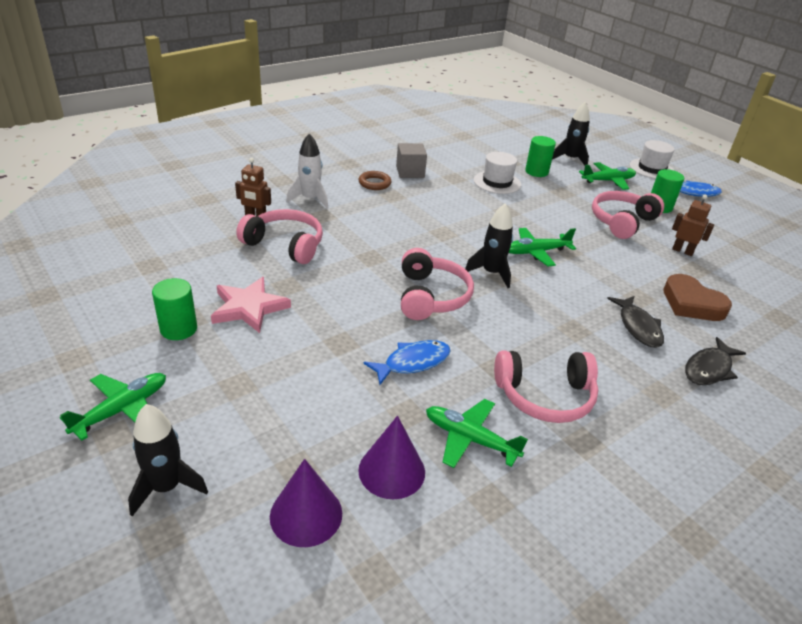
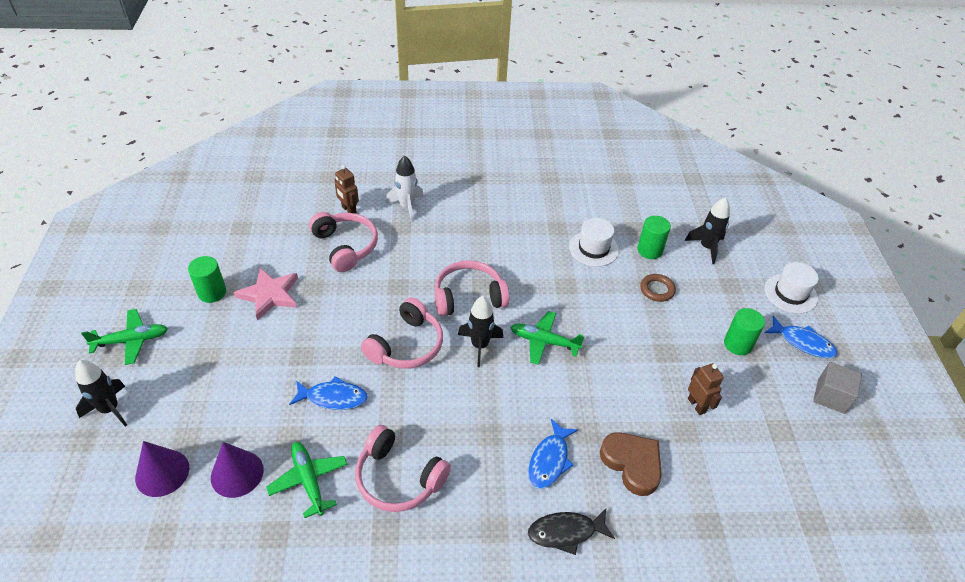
camera: 35 degrees right, 10 degrees up
brown ring [359,171,391,190] -> brown ring moved to [640,274,676,302]
grey cube [396,143,427,178] -> grey cube moved to [813,362,862,414]
green plane [579,162,636,190] -> none
pink headphones [592,191,664,239] -> pink headphones moved to [435,260,510,316]
black fish [607,296,664,348] -> blue fish [528,419,578,489]
brown heart [663,274,732,321] -> brown heart turned 150 degrees clockwise [600,432,662,496]

